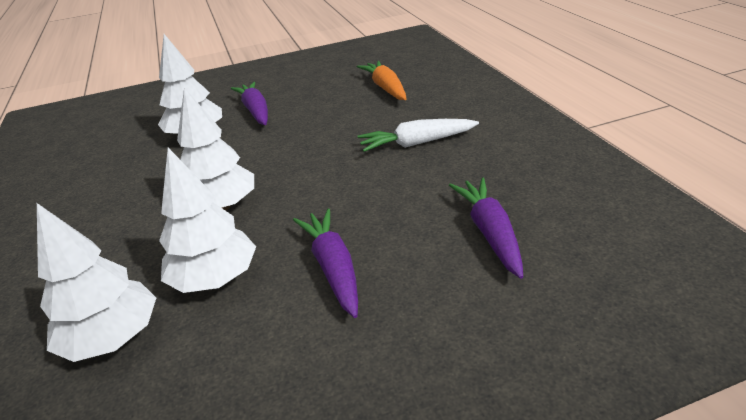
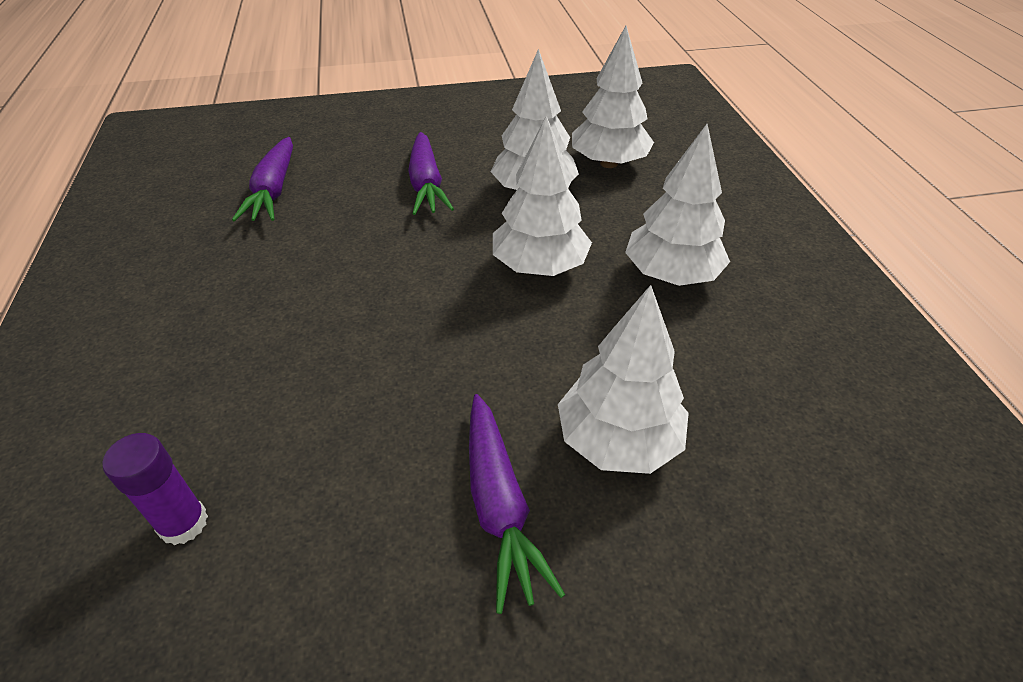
camera: 175 degrees left, 10 degrees up
orange carrot [357,61,406,100] -> purple glue stick [102,433,208,545]
white carrot [357,119,479,152] -> none
none -> white tree [625,124,730,286]

